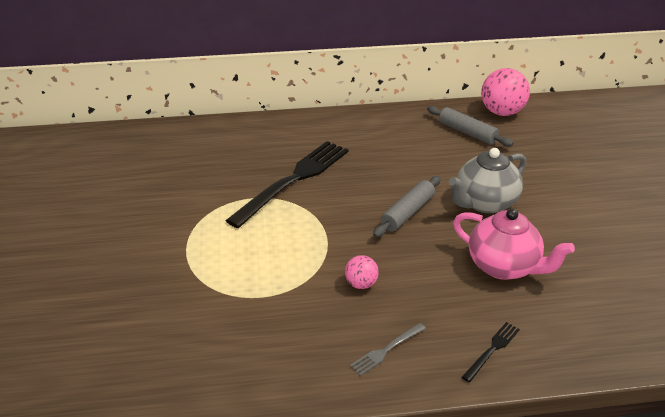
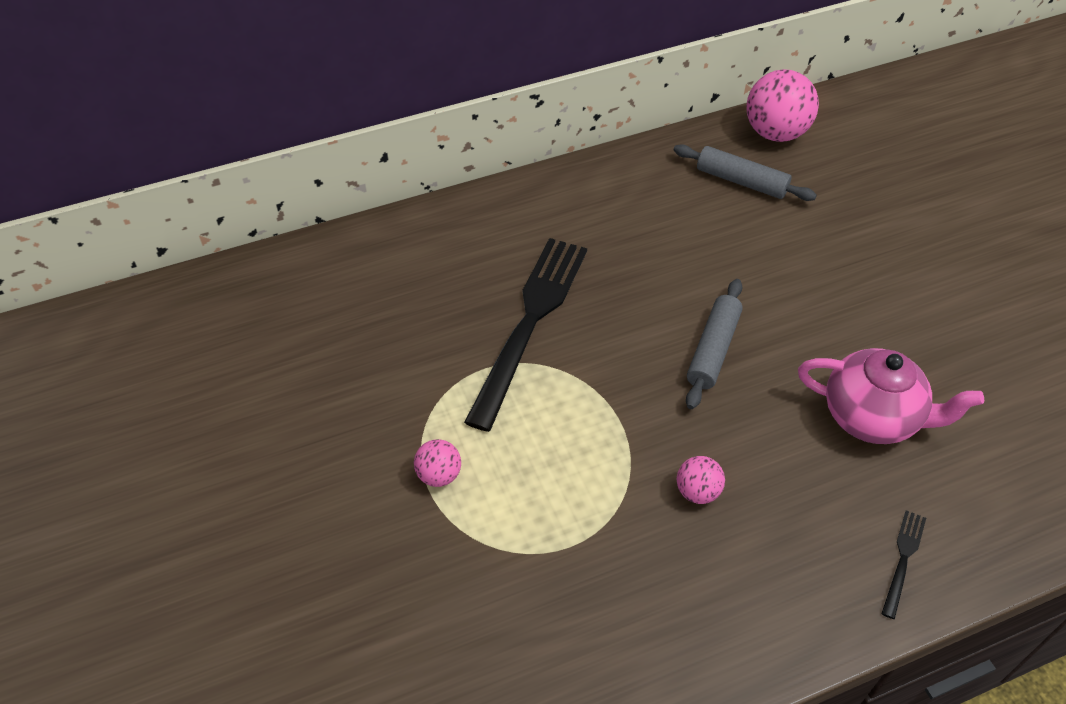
camera: 15 degrees left, 15 degrees up
grey fork [350,323,426,376] -> none
grey teapot [449,148,526,213] -> none
none -> pink ball [414,439,461,487]

